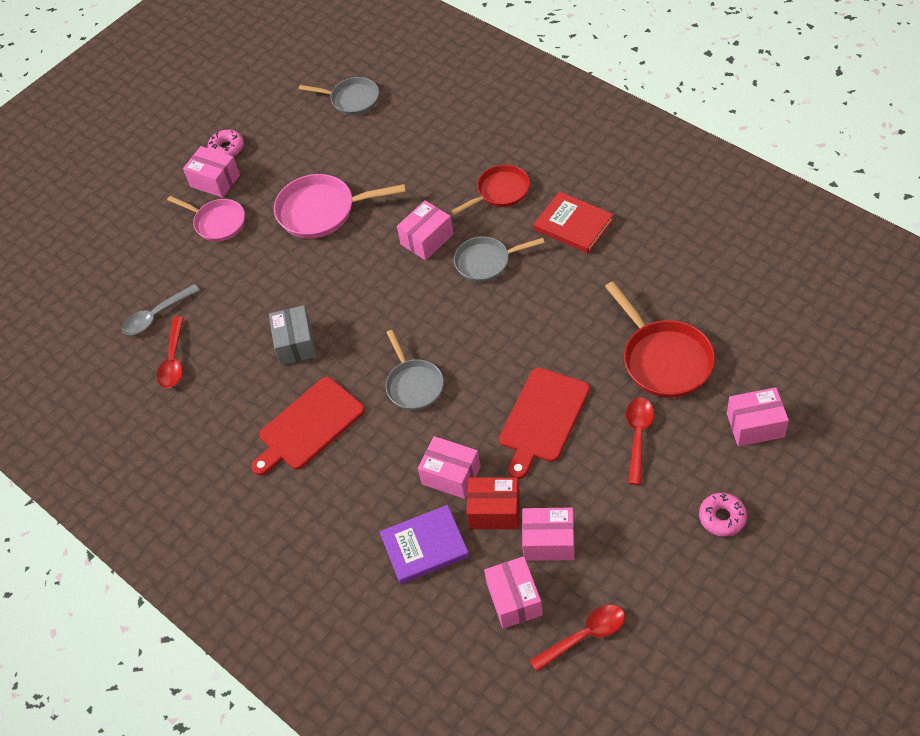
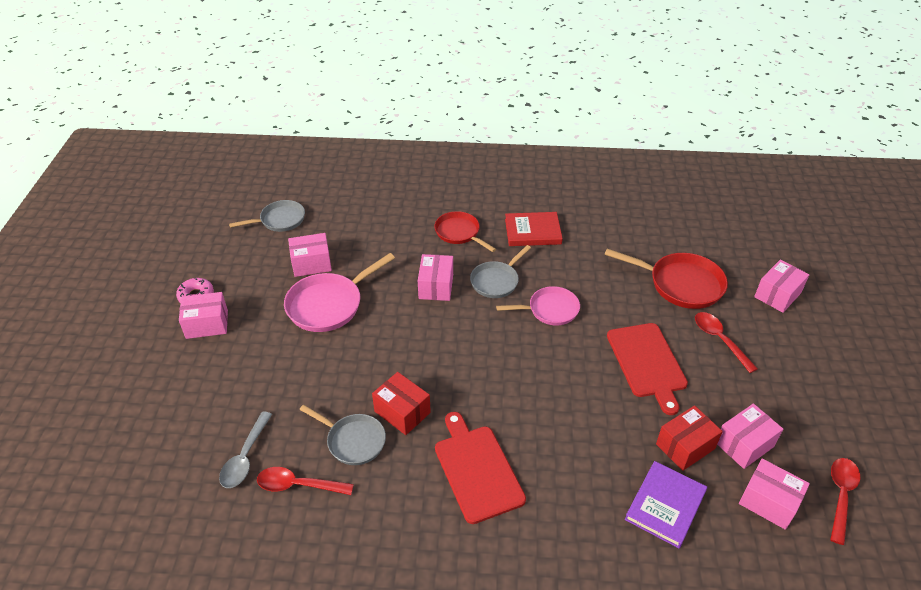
camera: 45 degrees left, 10 degrees down
red spoon [157,316,184,388] -> red spoon turned 135 degrees clockwise [257,467,354,495]
pink pan [167,196,245,242] -> pink pan moved to [496,286,580,326]
red cutting board [251,377,365,476] -> red cutting board turned 150 degrees clockwise [435,412,526,524]
grey box [269,305,316,365] -> red box [372,372,431,435]
grey pan [385,330,444,410] -> grey pan moved to [299,405,386,465]
pink box [418,436,481,499] -> pink box moved to [288,233,332,277]
red pan [451,164,530,215] -> red pan turned 60 degrees counterclockwise [434,211,496,252]
pink donut [699,493,747,537] -> none

